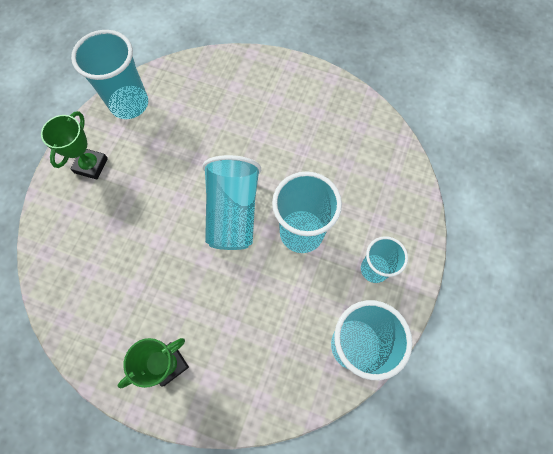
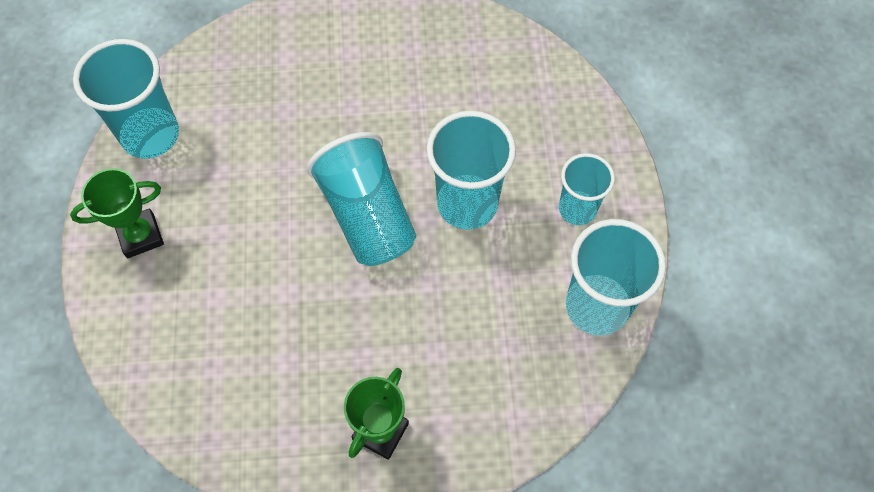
camera: 25 degrees left, 5 degrees down
green trophy [41,111,108,180] -> green trophy turned 75 degrees clockwise [70,168,164,258]

